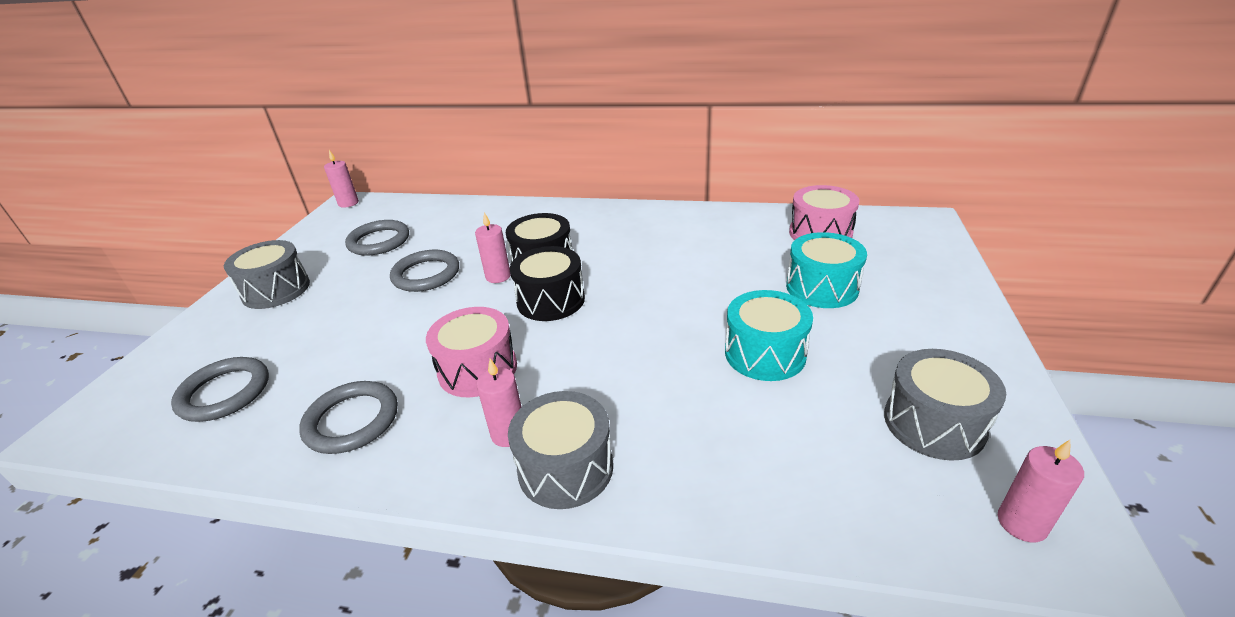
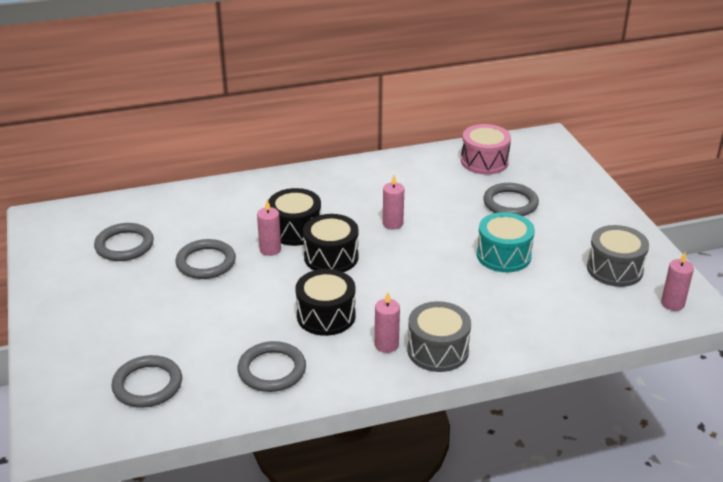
camera: 30 degrees left, 0 degrees up
grey drum [224,240,310,309] -> none
pink candle [324,150,359,208] -> pink candle moved to [383,175,404,230]
pink drum [426,307,517,397] -> black drum [295,269,356,336]
turquoise drum [786,232,867,308] -> grey ring [483,183,539,216]

